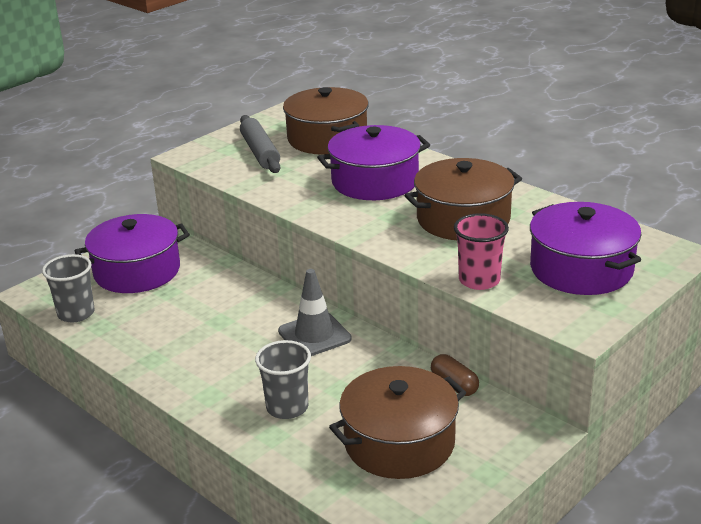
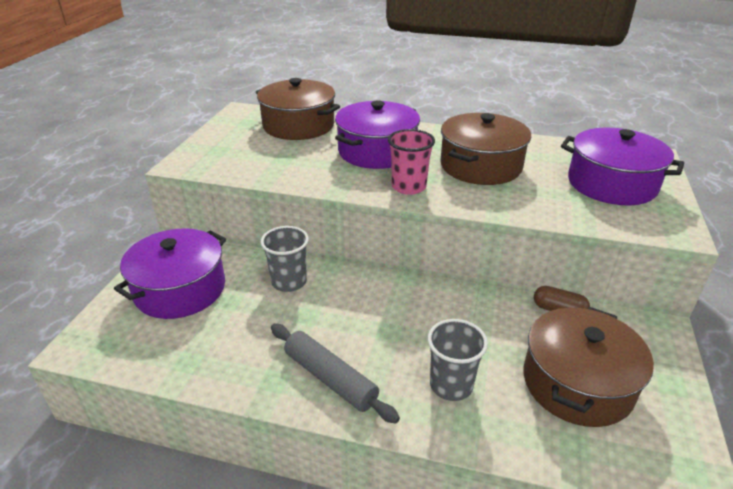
camera: 30 degrees left, 5 degrees up
grey cup [42,254,95,323] -> grey cup moved to [261,226,309,292]
grey rolling pin [240,115,280,173] -> grey rolling pin moved to [271,324,400,424]
grey traffic cone [278,269,352,356] -> none
pink cup [454,213,509,290] -> pink cup moved to [388,129,435,195]

